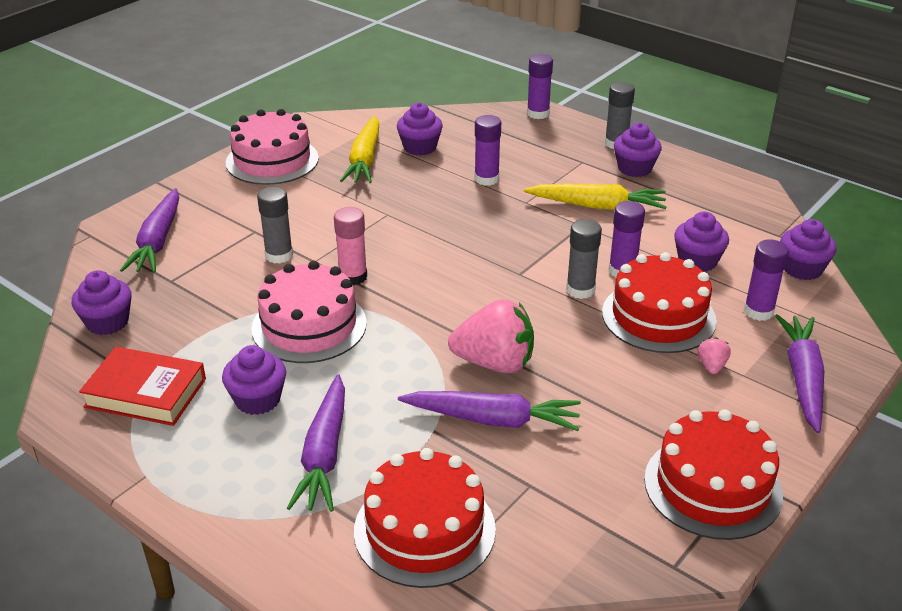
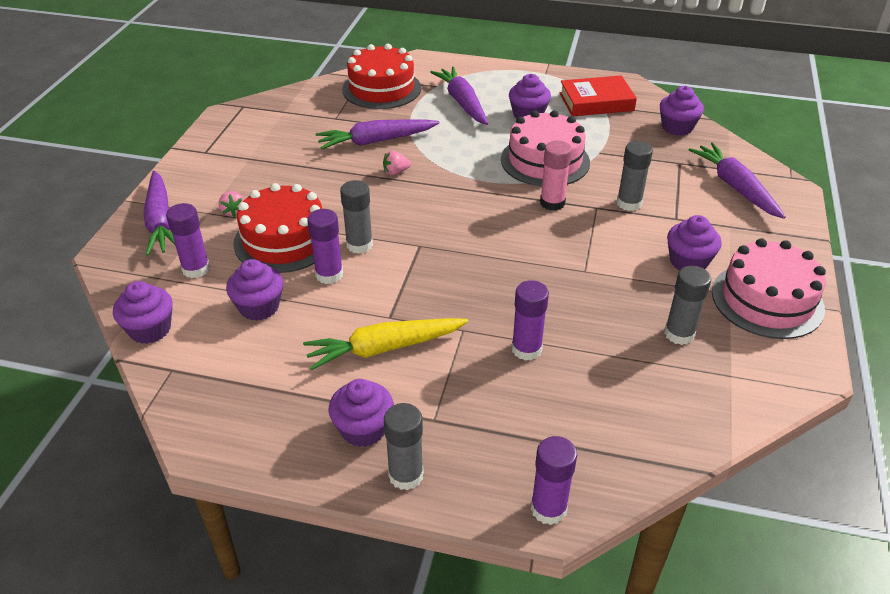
camera: 155 degrees right, 5 degrees up
yellow carrot [340,116,379,183] -> grey glue stick [664,266,711,345]
purple cupcake [397,103,443,156] -> purple cupcake moved to [667,215,722,270]
pink strawberry [448,299,534,373] -> pink strawberry [383,151,411,175], size x0.44
red cake [644,409,783,540] -> none

